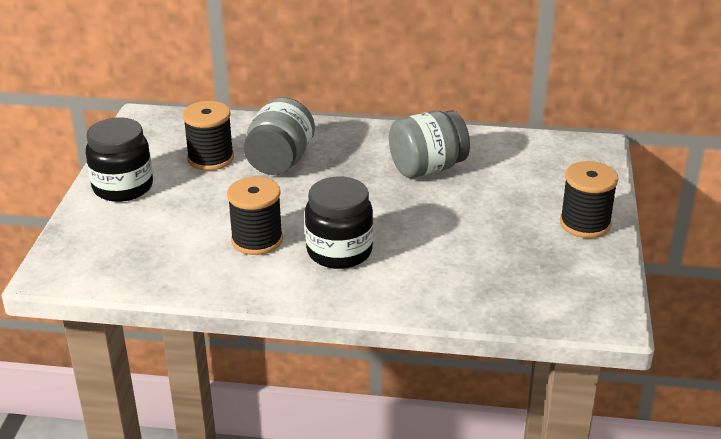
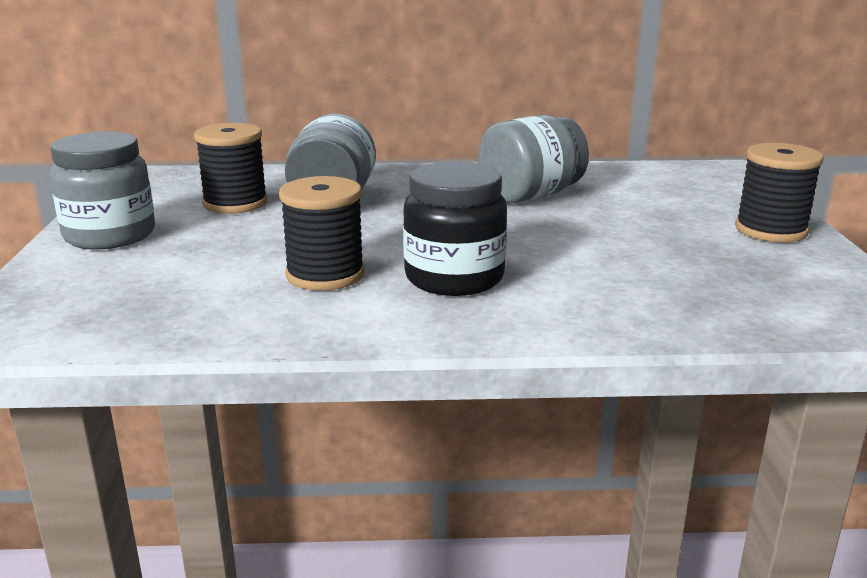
camera: 10 degrees left, 10 degrees down
black jar [86,117,153,202] -> grey jar [50,131,155,250]

